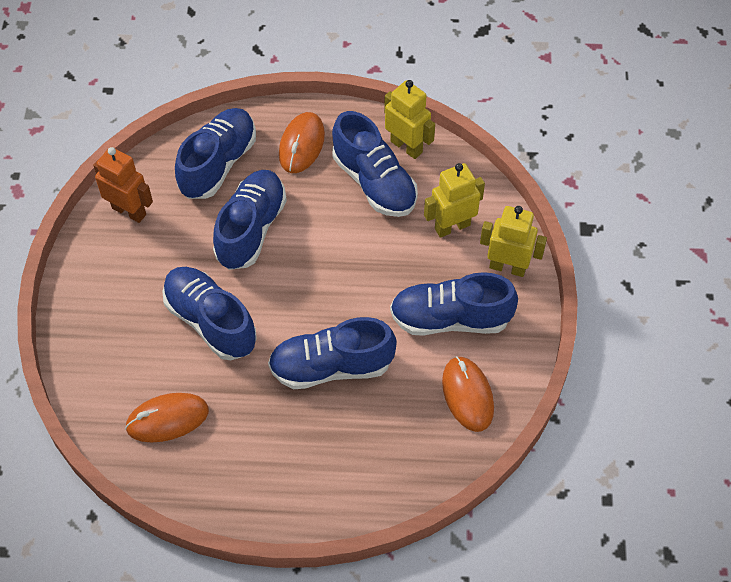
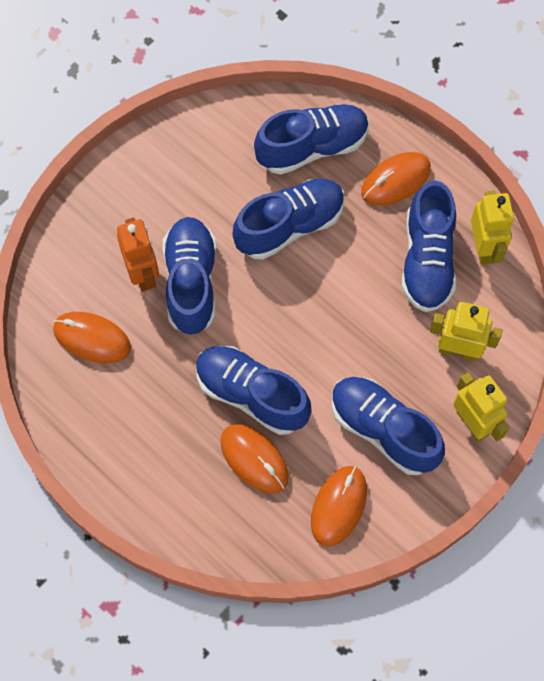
camera: 40 degrees right, 10 degrees up
orange robot [93,147,153,223] -> orange robot moved to [117,218,159,292]
none -> orange mouse [220,424,289,493]

